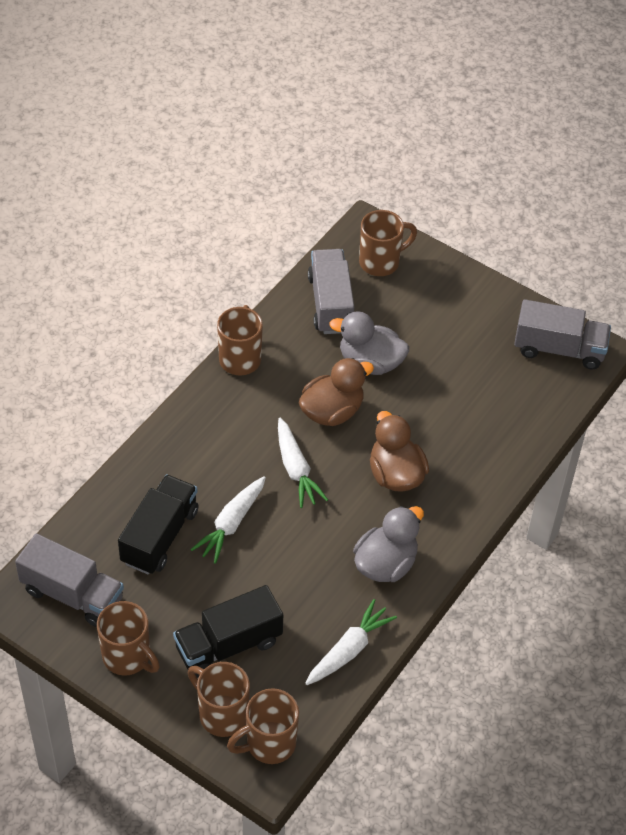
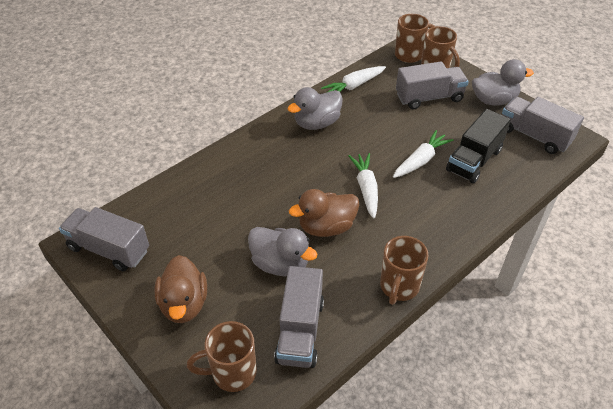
camera: 165 degrees left, 5 degrees down
brown mug [97,601,160,676] -> grey duck [472,59,534,105]
black truck [173,585,283,678] -> grey truck [396,61,469,109]
brown duck [370,411,429,492] -> brown duck moved to [154,255,207,323]

